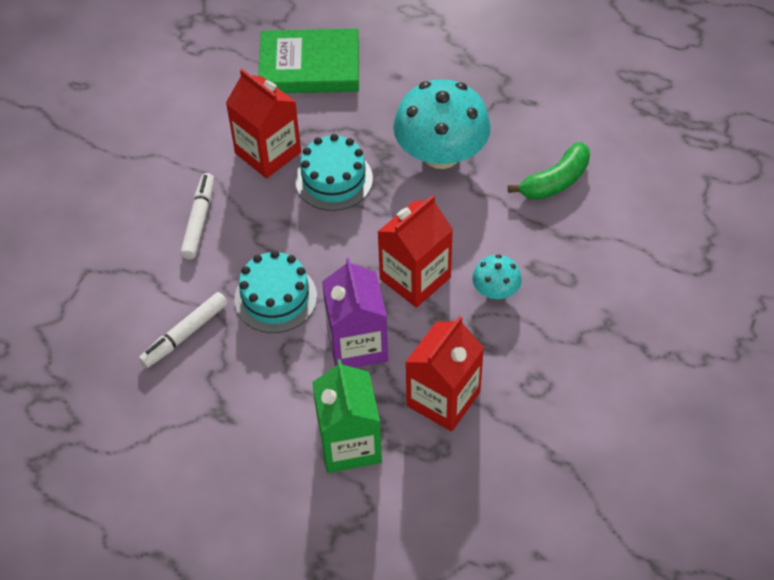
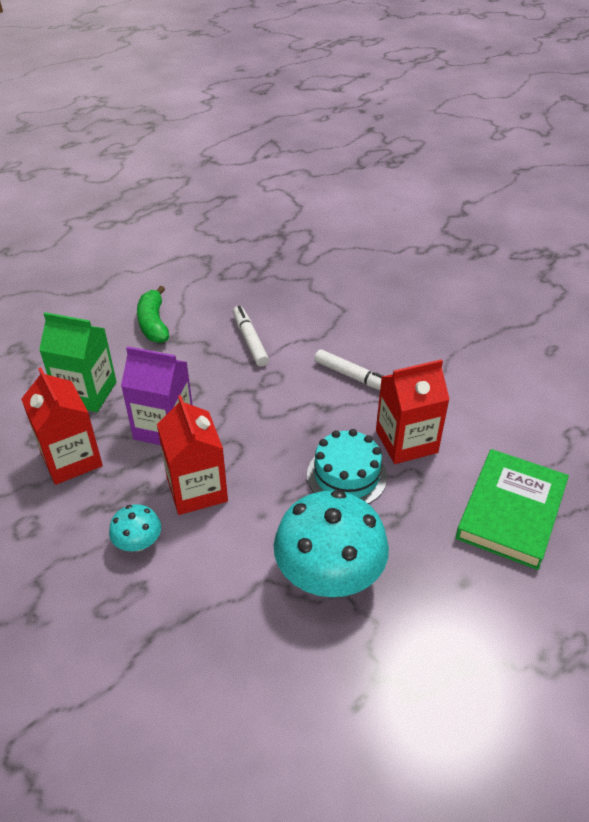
camera: 115 degrees right, 10 degrees down
turquoise cake [234,250,317,333] -> none
green banana [508,142,590,200] -> green banana moved to [137,286,169,343]

